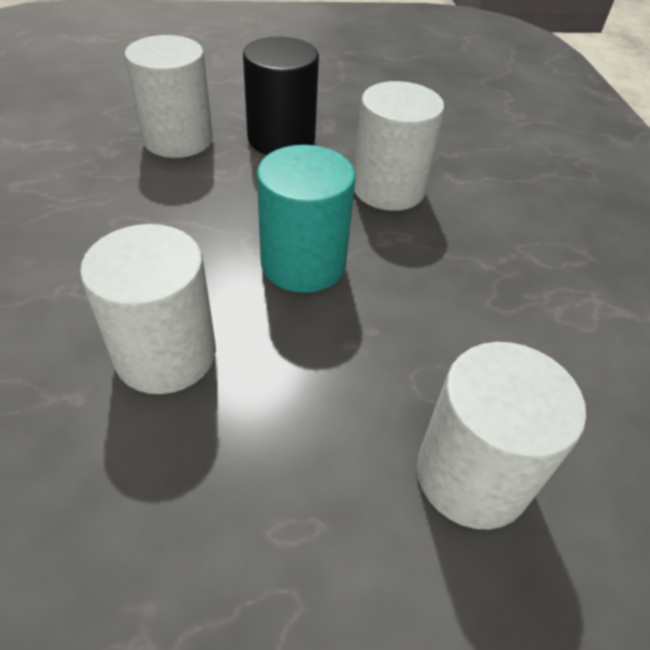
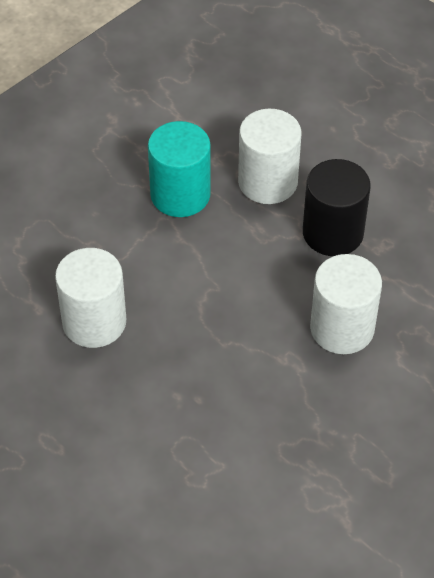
camera: 55 degrees right, 5 degrees up
turquoise cylinder [257,145,356,293] -> turquoise cylinder moved to [148,121,211,217]
white cylinder [417,342,586,529] -> none

